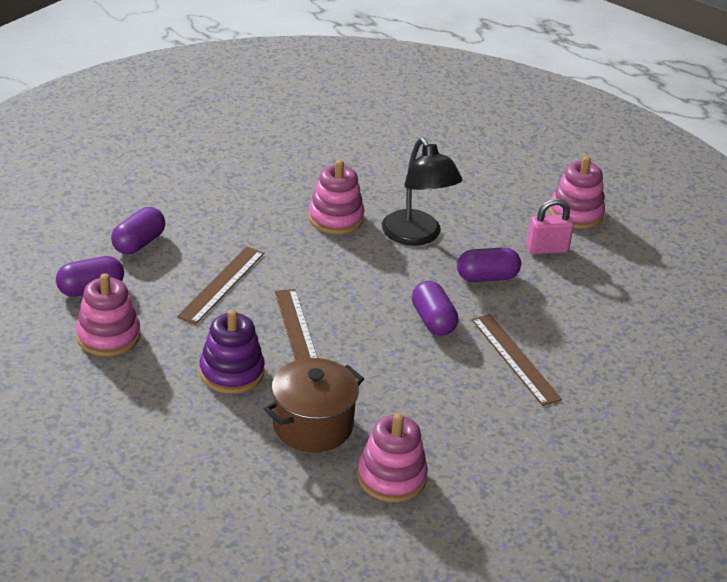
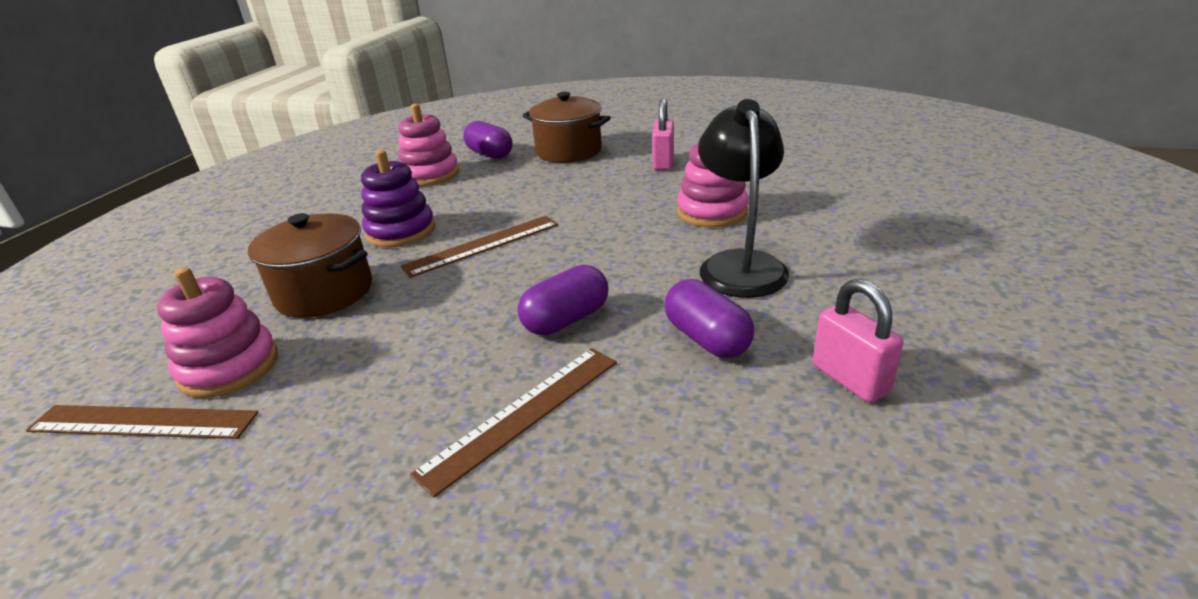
camera: 75 degrees right, 5 degrees down
purple capsule [111,207,165,254] -> brown pot [522,92,611,163]
brown ruler [177,246,264,325] -> brown ruler moved to [26,405,259,439]
black lamp [382,138,463,245] -> black lamp turned 135 degrees clockwise [698,99,789,298]
pink stacking toy [549,156,605,229] -> none
none -> pink padlock [652,98,674,170]

